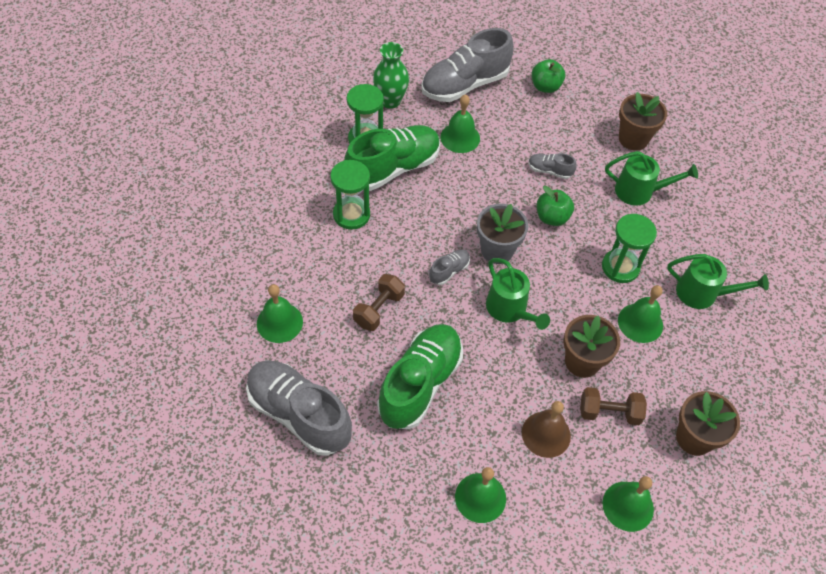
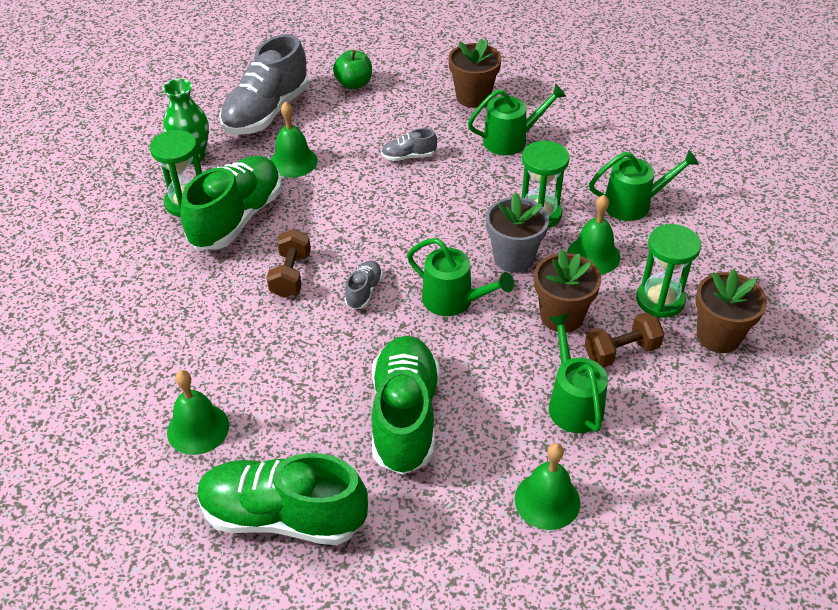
camera: 25 degrees left, 10 degrees down
grey shoe [246,360,352,456] -> green shoe [197,453,368,545]
green hourglass [330,160,370,230] -> green hourglass moved to [636,224,701,318]
brown dumbbell [353,274,405,331] -> brown dumbbell moved to [267,229,311,298]
grey flower pot [477,204,528,264] -> grey flower pot moved to [486,192,549,273]
brown bell [522,401,571,458] -> green watering can [549,314,608,433]
green apple [537,186,574,226] -> none
green bell [602,476,654,532] -> none

